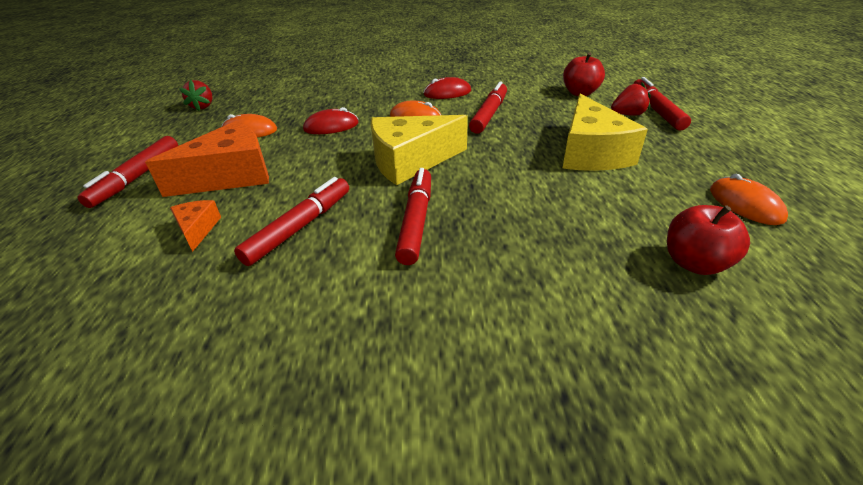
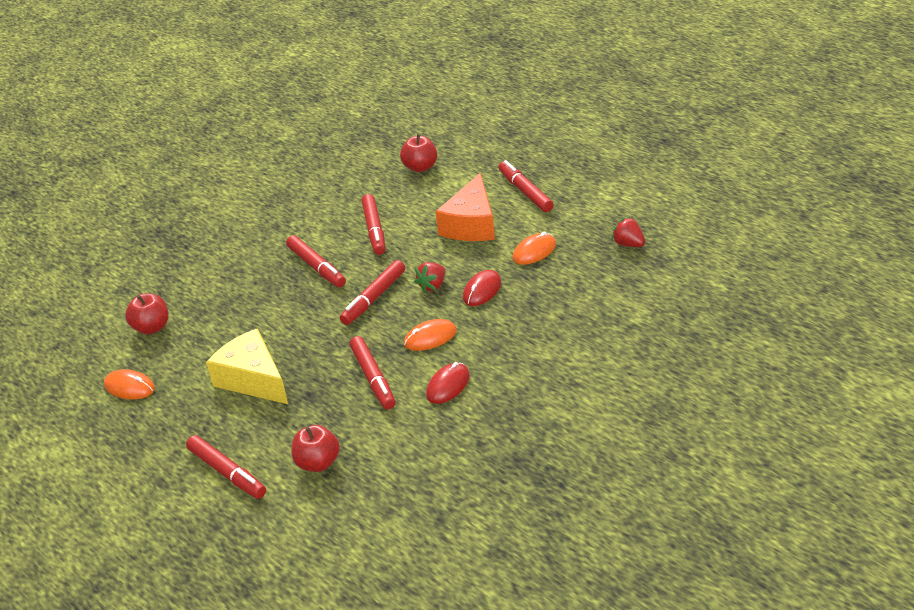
camera: 140 degrees right, 0 degrees up
orange cheese [170,200,221,252] -> none
yellow cheese [371,115,468,185] -> red marker [340,260,405,325]
red strawberry [611,83,651,116] -> red strawberry moved to [414,262,445,293]
none -> red apple [400,134,437,172]

